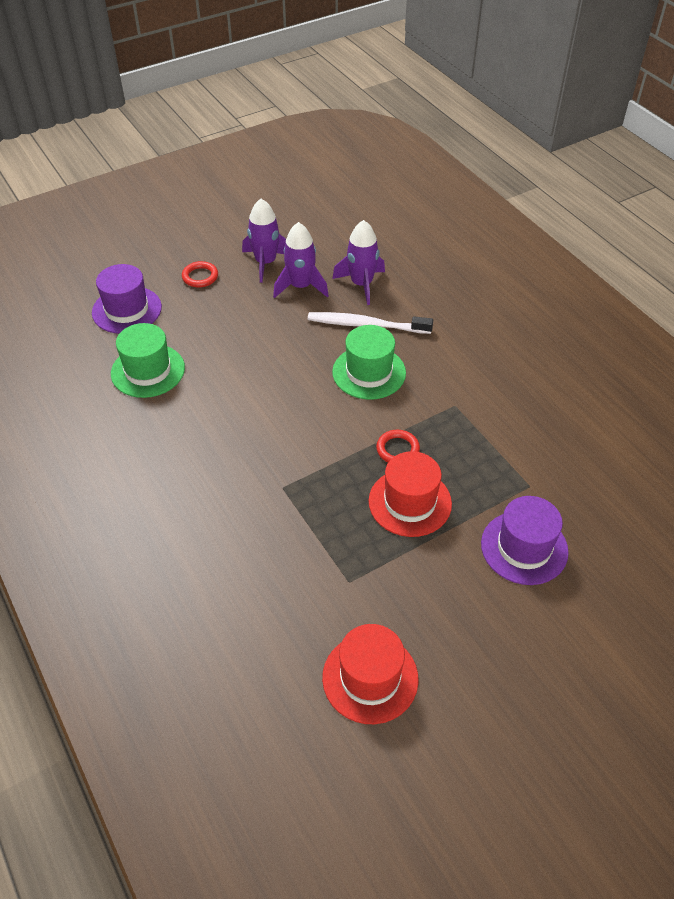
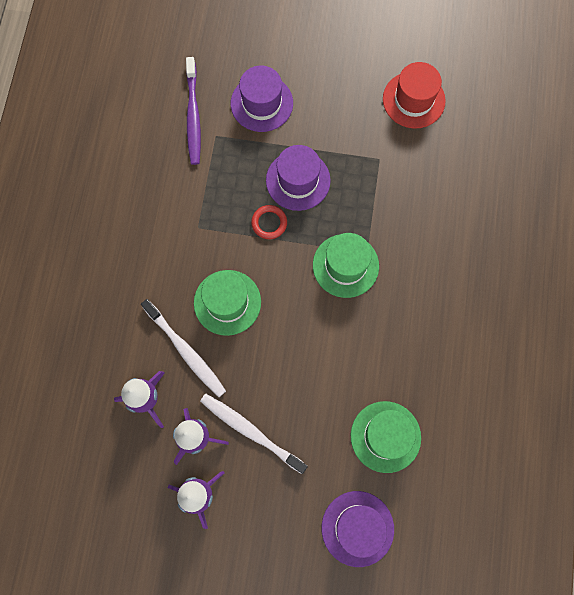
camera: 140 degrees left, 25 degrees up
red ring [182,261,218,288] -> none
red hat [369,451,452,537] -> purple hat [266,145,331,211]
none -> purple toothbrush [186,57,201,165]
none -> white toothbrush [200,394,308,474]
none -> green hat [313,233,379,298]

